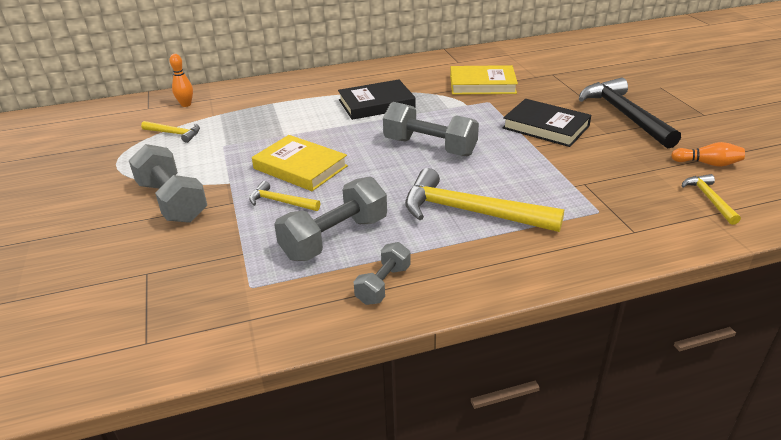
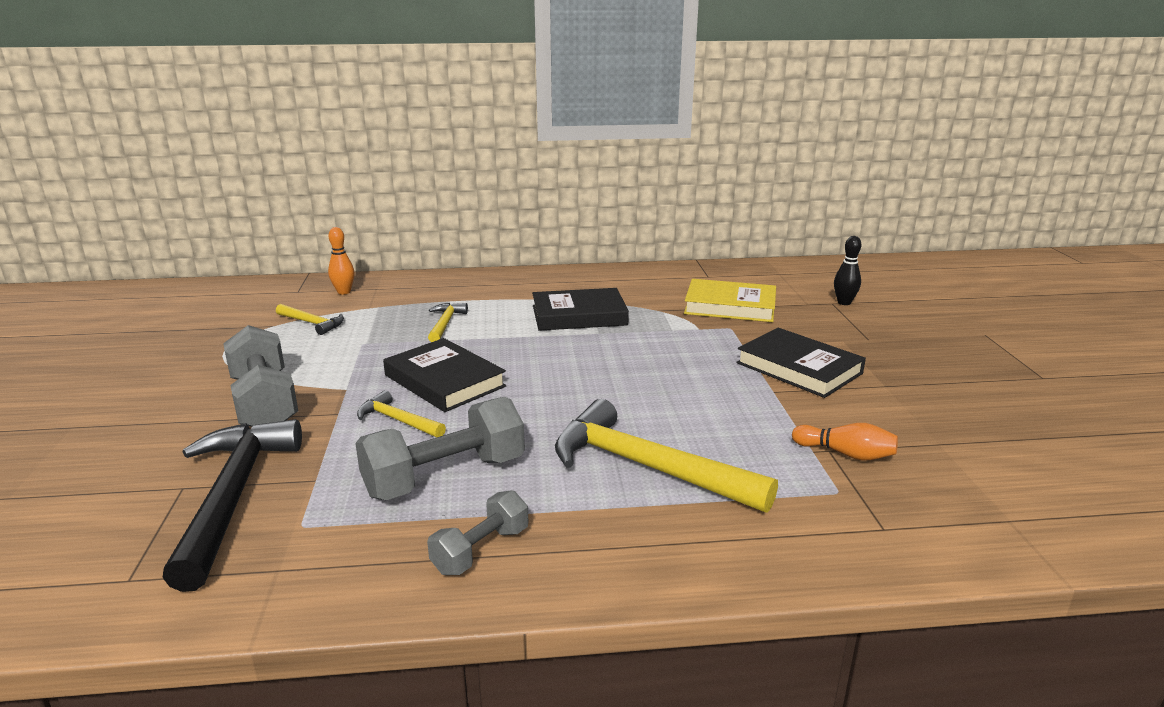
camera: 10 degrees right, 10 degrees down
yellow book [252,135,348,191] -> black book [383,338,506,412]
grey dumbbell [383,102,479,156] -> none
black hammer [579,78,681,149] -> black hammer moved to [162,419,302,592]
orange bowling pin [671,142,745,167] -> orange bowling pin moved to [792,423,898,461]
yellow hammer [682,174,741,225] -> yellow hammer moved to [428,303,468,342]
none -> black bowling pin [834,236,861,305]

